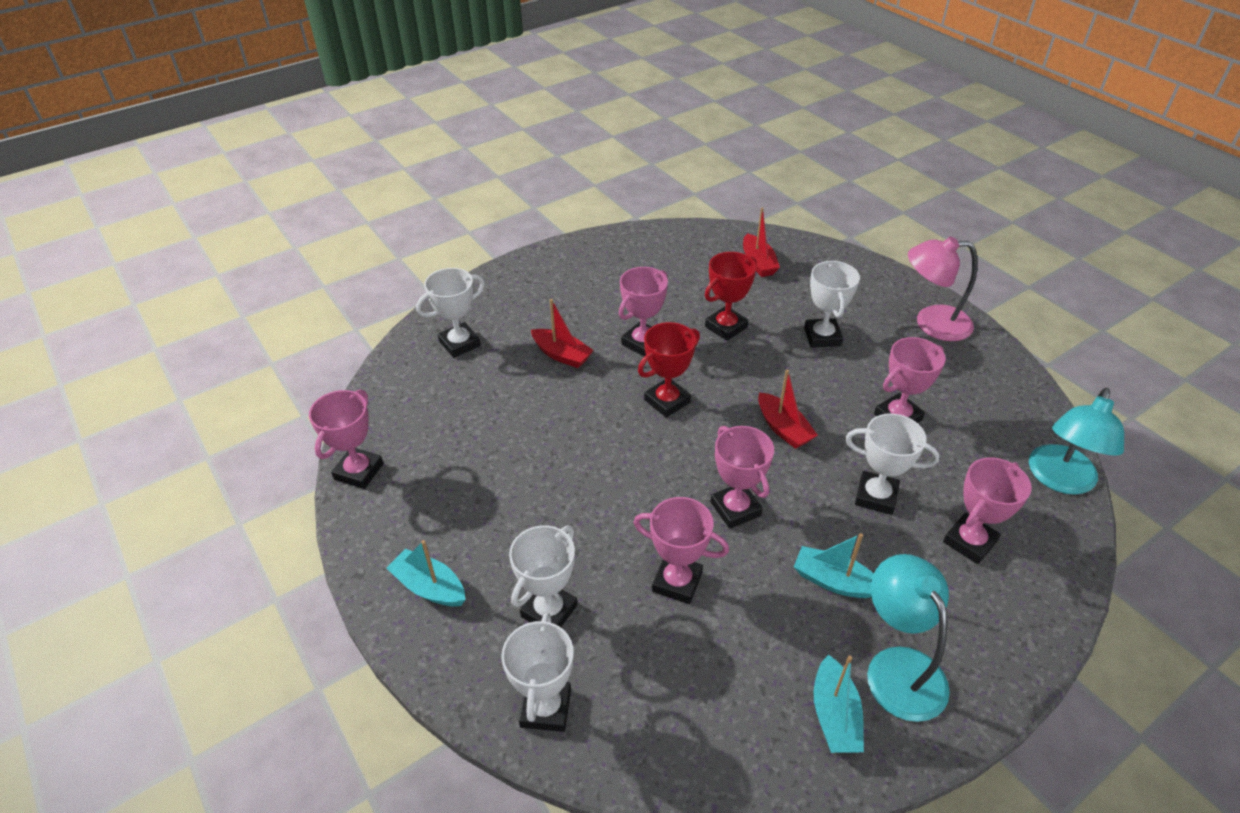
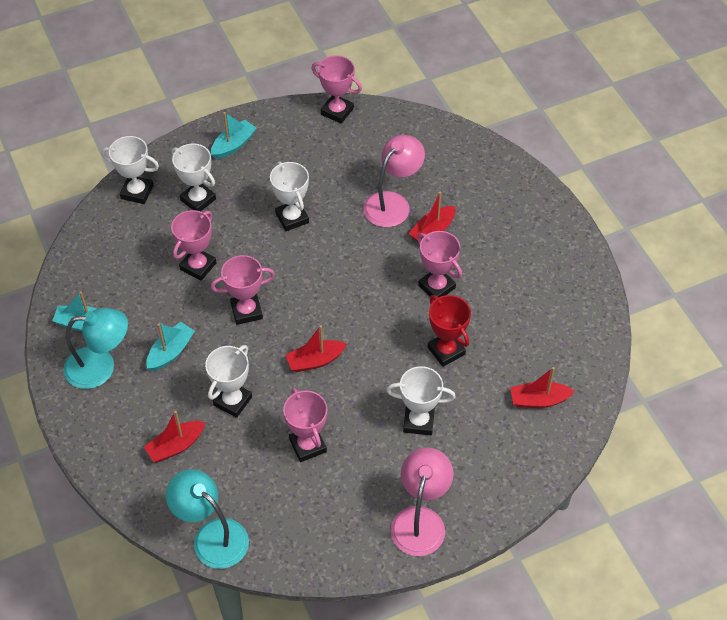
camera: 100 degrees right, 10 degrees up
white trophy [416,268,485,358] -> white trophy moved to [270,161,309,231]
red trophy [638,322,700,418] -> none
pink trophy [943,458,1032,564] -> red boat [144,411,205,462]
none -> pink lamp [363,135,425,227]

